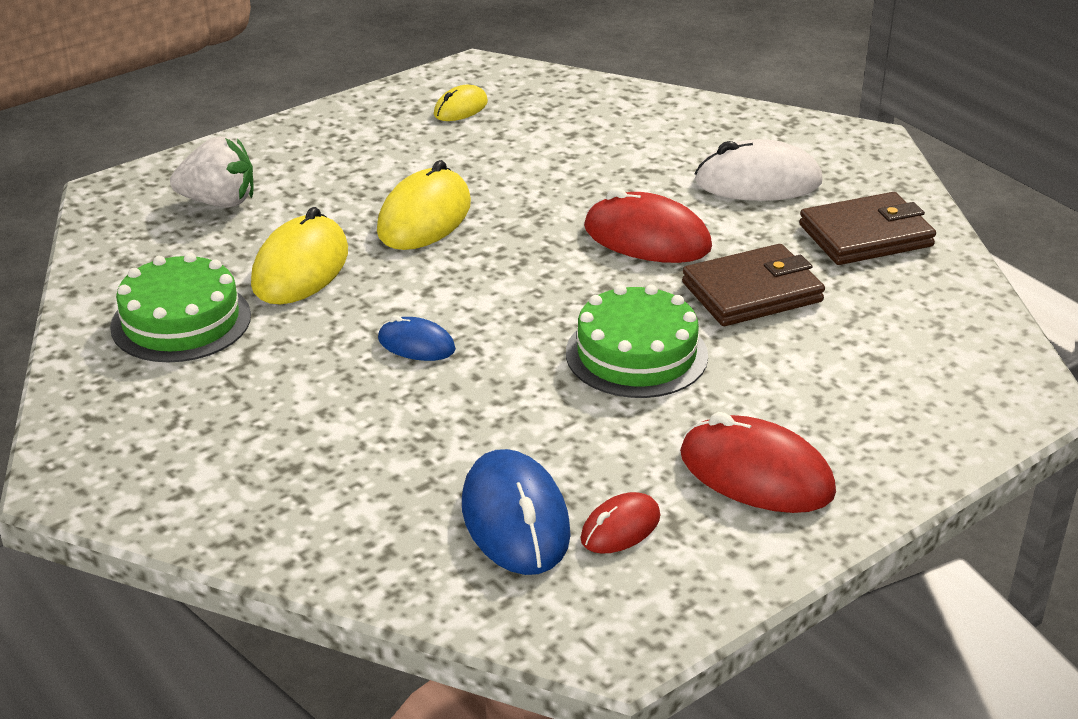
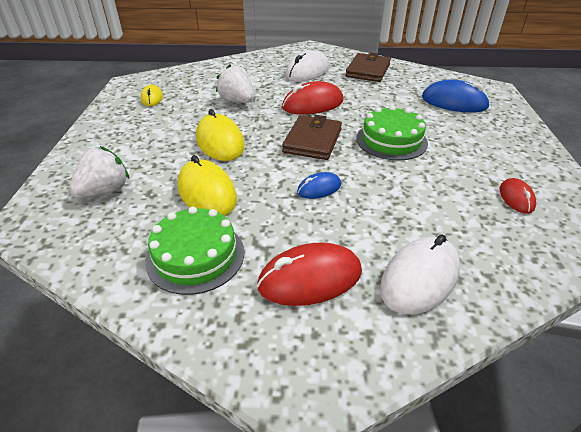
camera: 50 degrees left, 5 degrees up
blue mouse [462,449,571,575] -> blue mouse moved to [422,80,490,113]
red mouse [680,412,836,513] -> red mouse moved to [257,242,362,306]
brown wallet [682,244,825,326] -> brown wallet moved to [282,115,342,160]
none -> white strawberry [216,64,254,103]
none -> white mouse [380,234,460,315]

